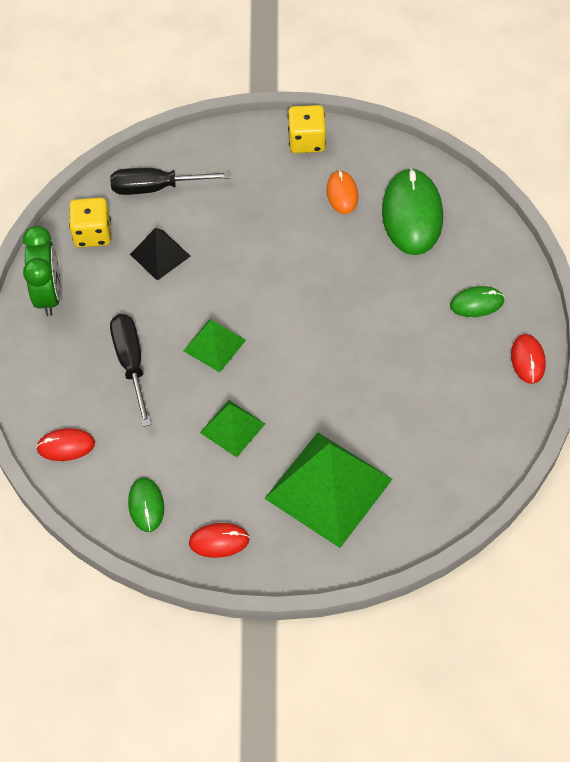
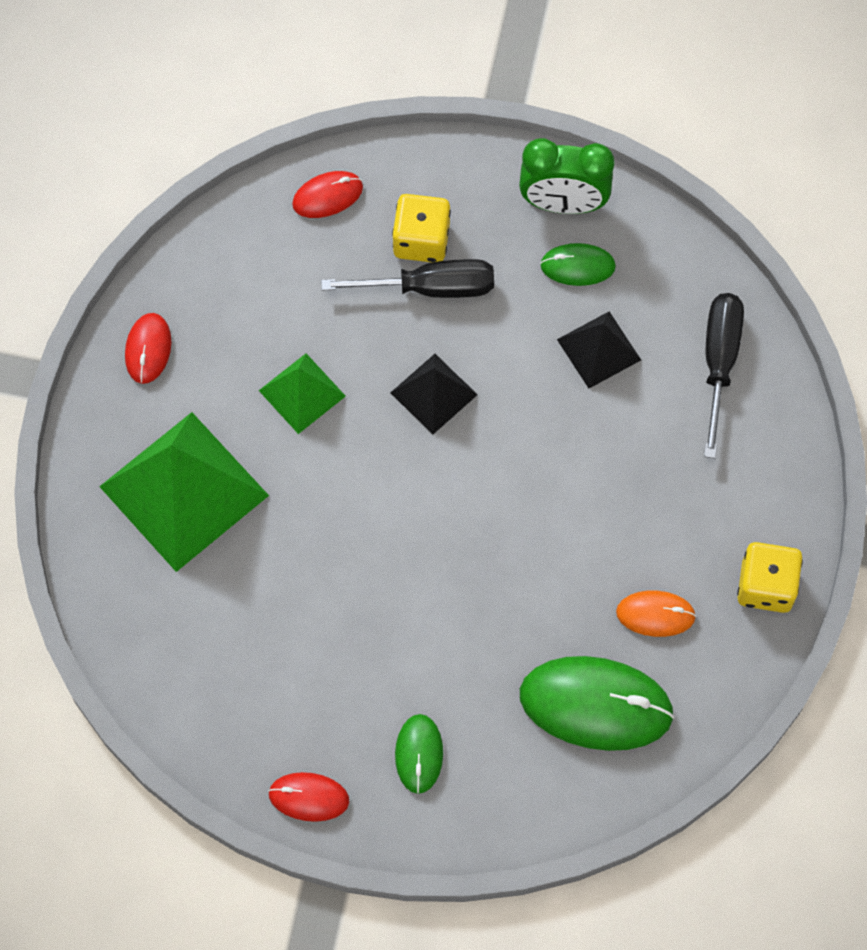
camera: 100 degrees right, 10 degrees up
red mouse [36,428,95,461] -> red mouse turned 60 degrees clockwise [292,171,363,218]
yellow dice [69,198,111,248] -> yellow dice moved to [392,194,451,262]
green mouse [128,478,164,532] -> green mouse moved to [540,243,616,286]
green pyramid [183,319,246,372] -> black pyramid [390,354,478,434]

